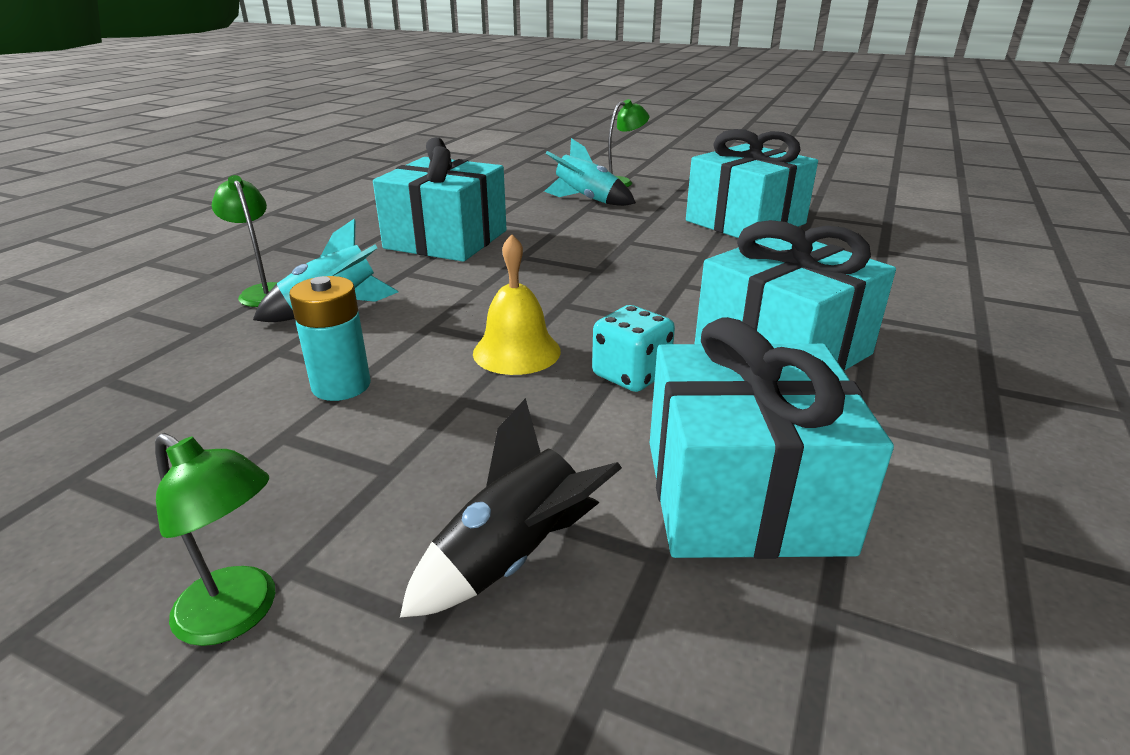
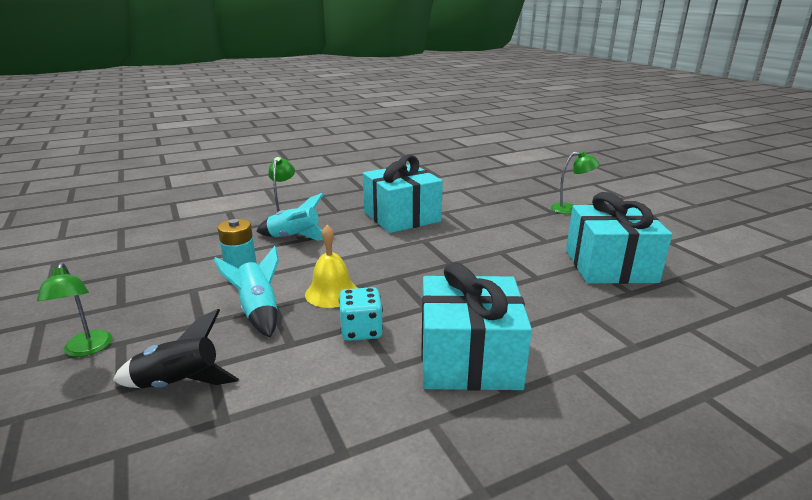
camera: 40 degrees right, 5 degrees down
turquoise rocket [544,138,636,206] -> turquoise rocket moved to [214,246,279,337]
turquoise gift [650,317,894,559] -> none

